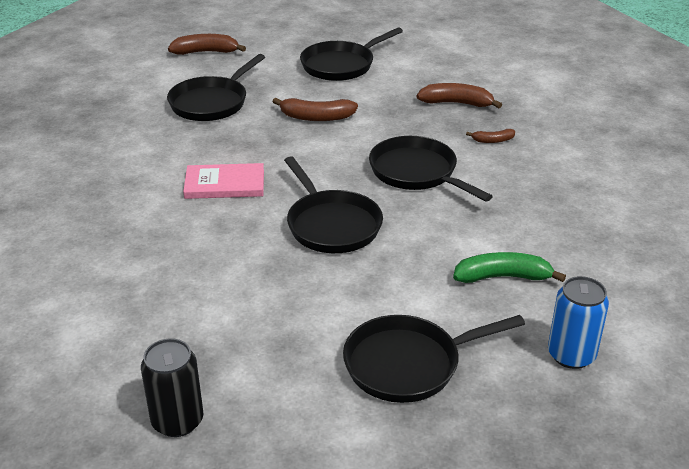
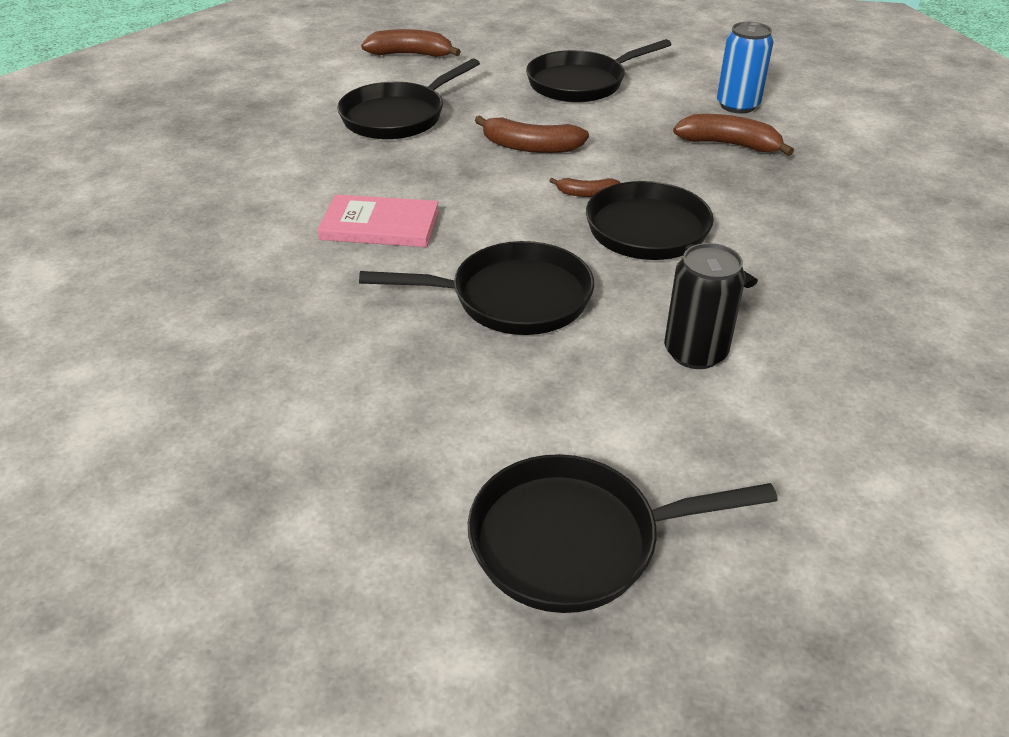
camera: 10 degrees right, 5 degrees up
black can [141,338,203,437] -> black can moved to [664,243,746,369]
black pan [284,156,383,253] -> black pan turned 75 degrees counterclockwise [359,241,594,335]
green banana [453,252,566,283] -> none
brown banana [466,129,515,143] -> brown banana moved to [549,178,620,197]
blue can [548,276,609,369] -> blue can moved to [717,22,774,113]

